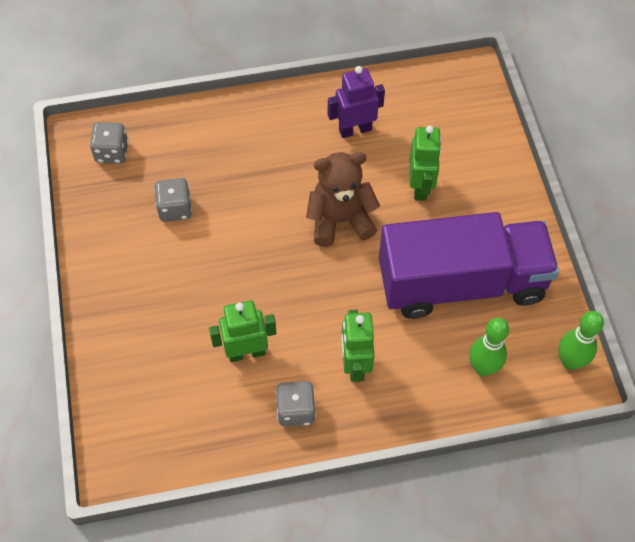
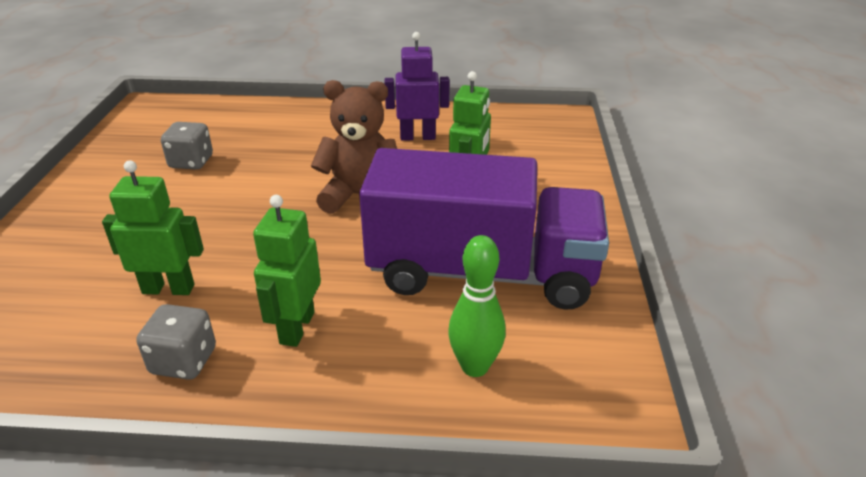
camera: 15 degrees right, 25 degrees down
grey dice [90,122,129,164] -> none
green bowling pin [558,311,604,370] -> none

